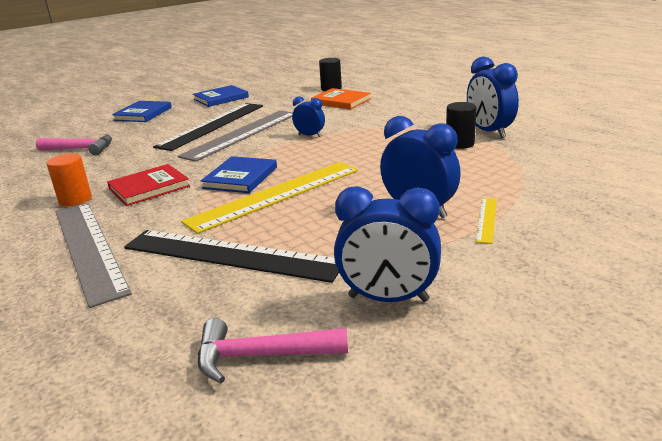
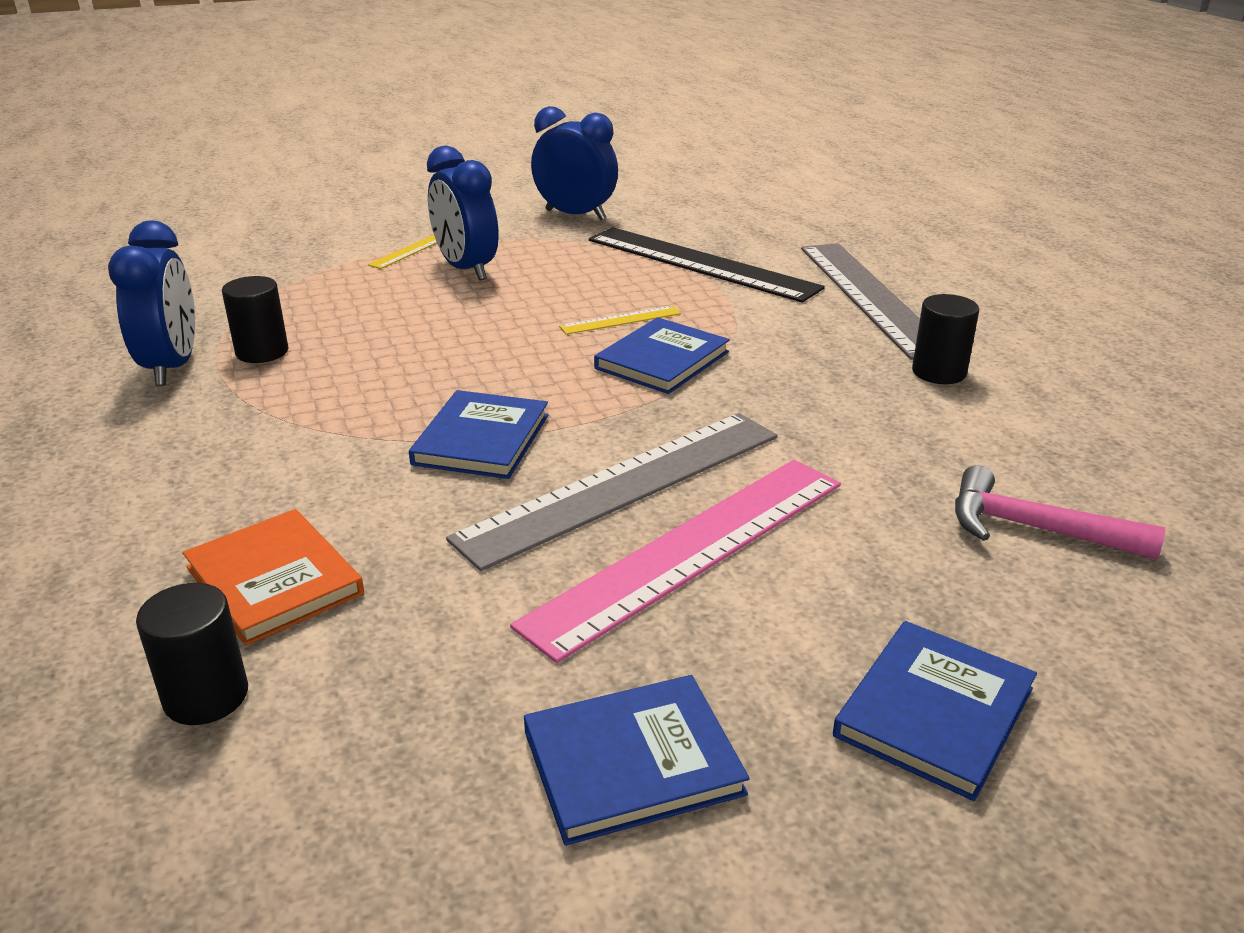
camera: 165 degrees left, 5 degrees up
orange cylinder [46,153,92,207] -> black cylinder [912,294,979,384]
red book [107,164,190,206] -> none
black ruler [153,103,263,151] -> pink ruler [510,460,841,663]
yellow ruler [181,162,358,234] -> yellow ruler [559,306,681,335], size x0.43
pink hammer [198,318,348,383] -> none
blue clock [292,97,325,137] -> blue book [409,390,548,479]

